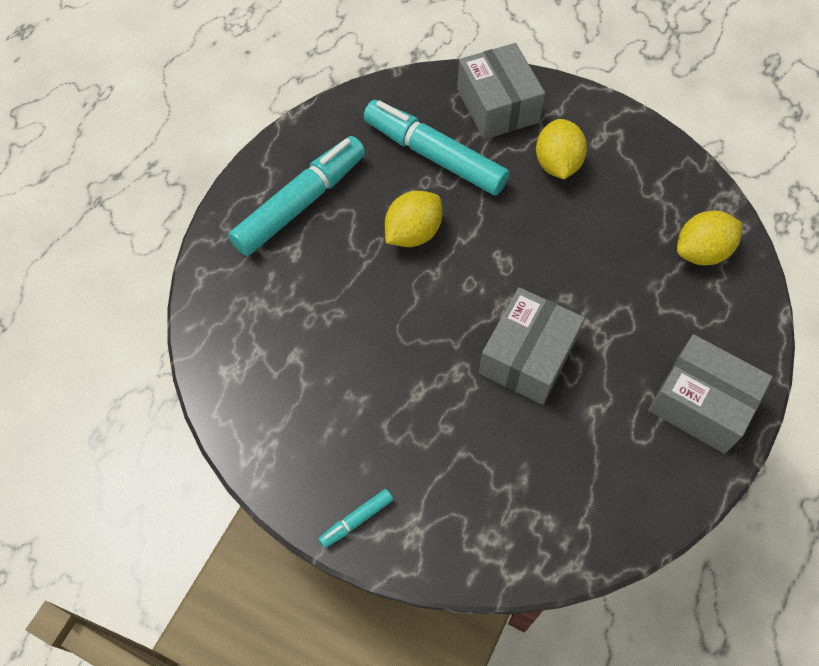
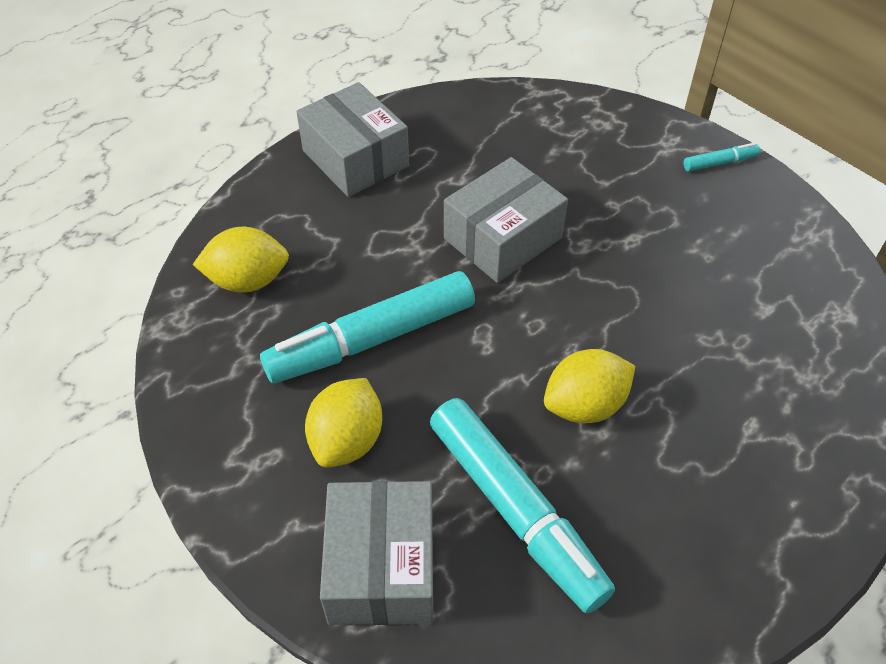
camera: 160 degrees left, 10 degrees down
turquoise marker [228,136,365,256] -> turquoise marker moved to [260,271,475,383]

